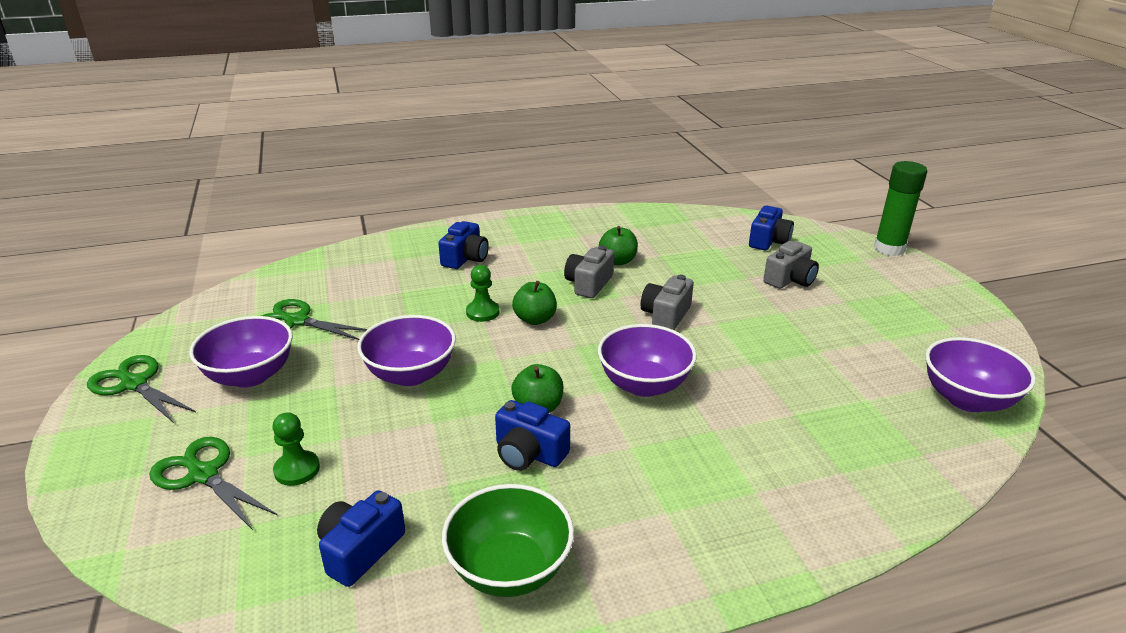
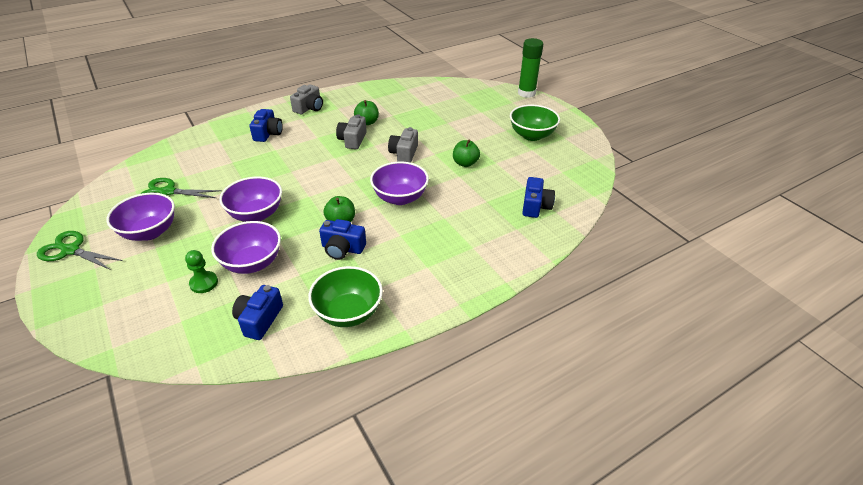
camera: 15 degrees left, 10 degrees up
green scissors [149,437,277,530] -> none
green pawn [466,265,499,322] -> none
green apple [512,281,557,325] -> green apple moved to [453,139,480,167]
blue camera [749,206,794,250] -> blue camera moved to [522,177,555,218]
grey camera [763,241,819,289] -> grey camera moved to [290,84,323,114]
purple bowl [925,337,1036,412] -> purple bowl moved to [211,221,281,274]
none -> green bowl [510,105,560,141]

